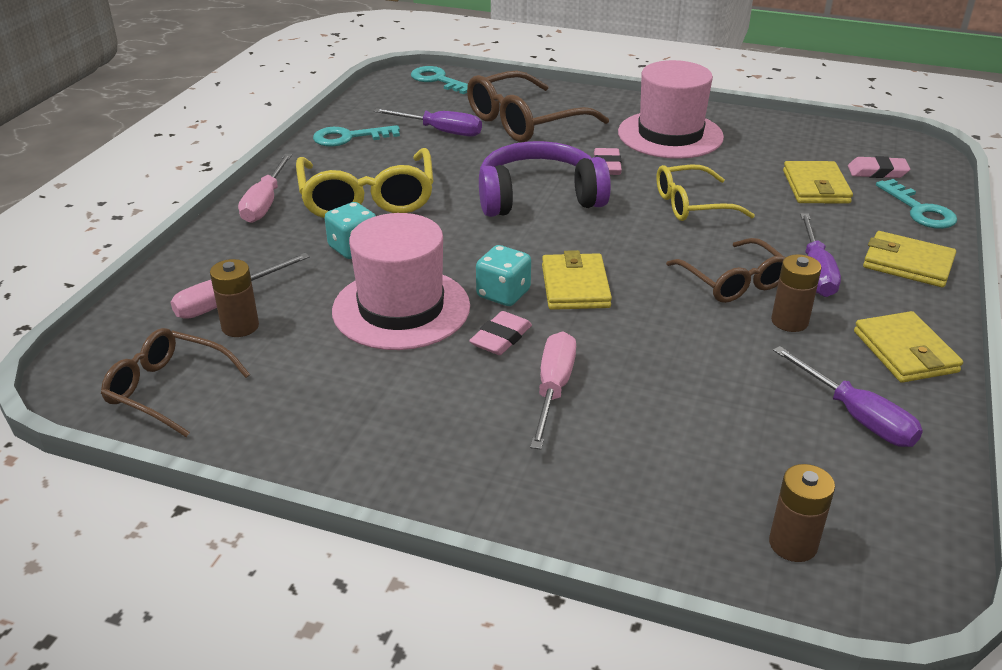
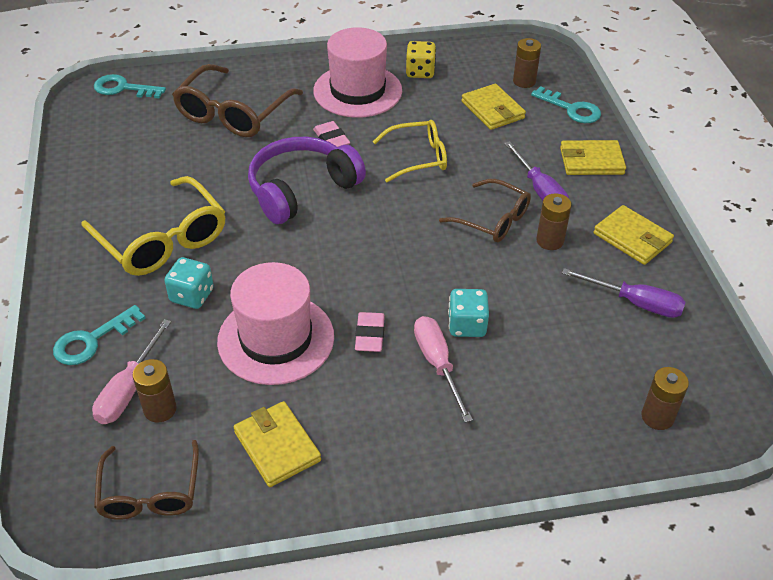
camera: 30 degrees left, 10 degrees up
brown glasses [101,328,250,437] -> brown glasses turned 90 degrees counterclockwise [94,440,199,520]
pink screwdriver [238,154,292,223] -> none
turquoise key [313,125,400,147] -> turquoise key moved to [53,305,146,365]
purple screwdriver [374,108,482,137] -> none
turquoise dice [476,245,531,306] -> turquoise dice moved to [448,289,489,337]
yellow wallet [542,250,612,310] -> yellow wallet moved to [234,401,321,487]
yellow glasses [656,165,755,221] -> yellow glasses turned 150 degrees counterclockwise [373,120,447,182]
pink eraser [848,156,910,178] -> brown battery [513,38,541,88]
none -> yellow dice [406,41,436,78]

